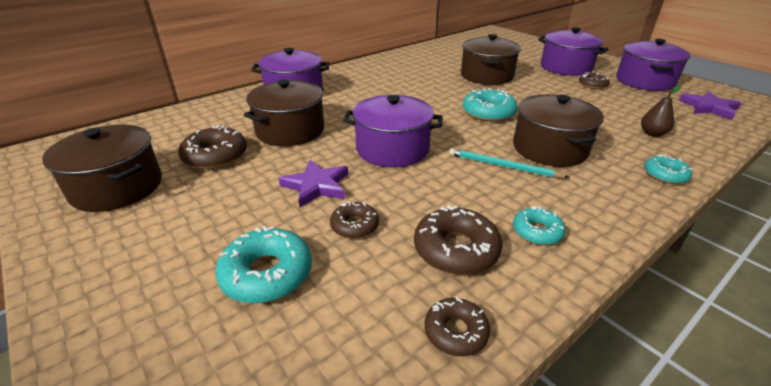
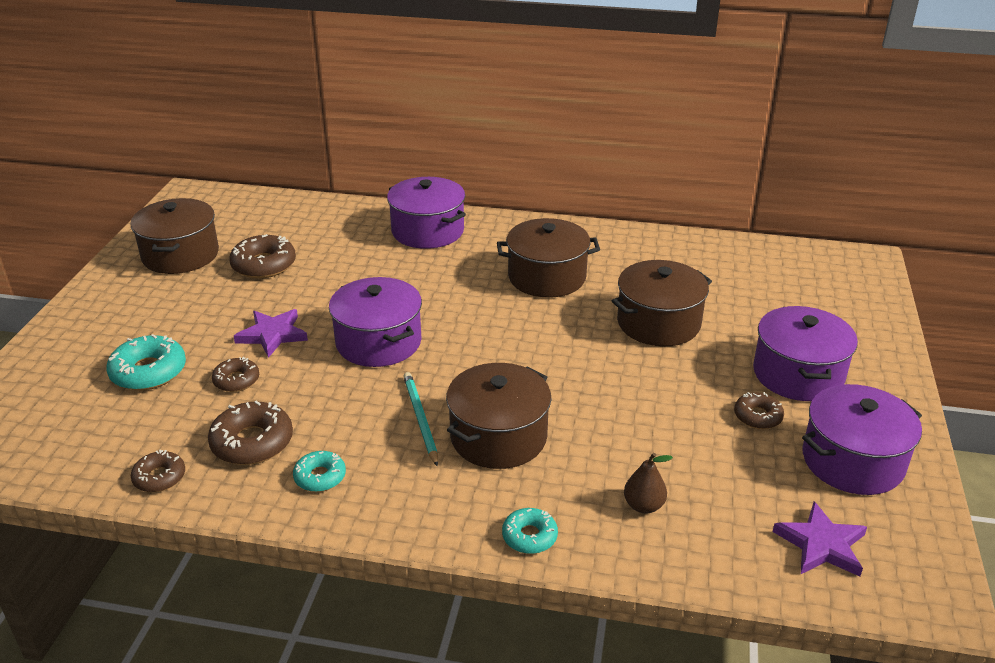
camera: 50 degrees right, 0 degrees up
brown pot [244,79,324,146] -> brown pot moved to [497,218,600,297]
turquoise donut [463,88,518,122] -> none

